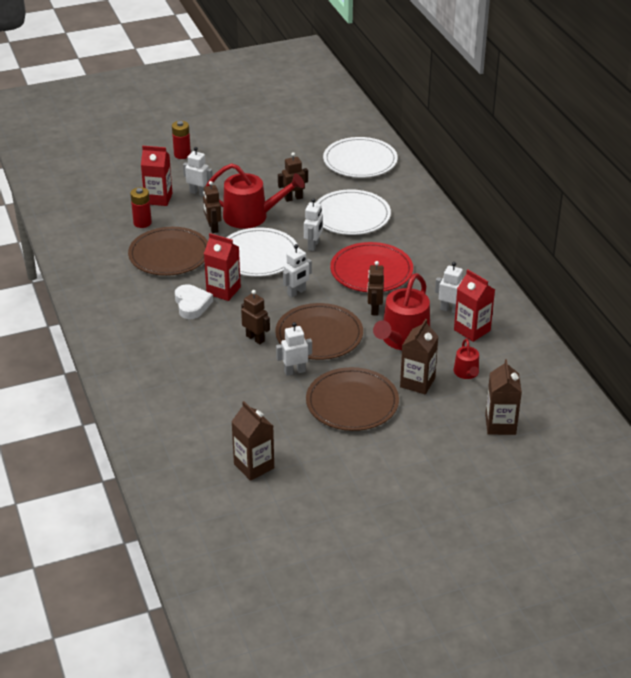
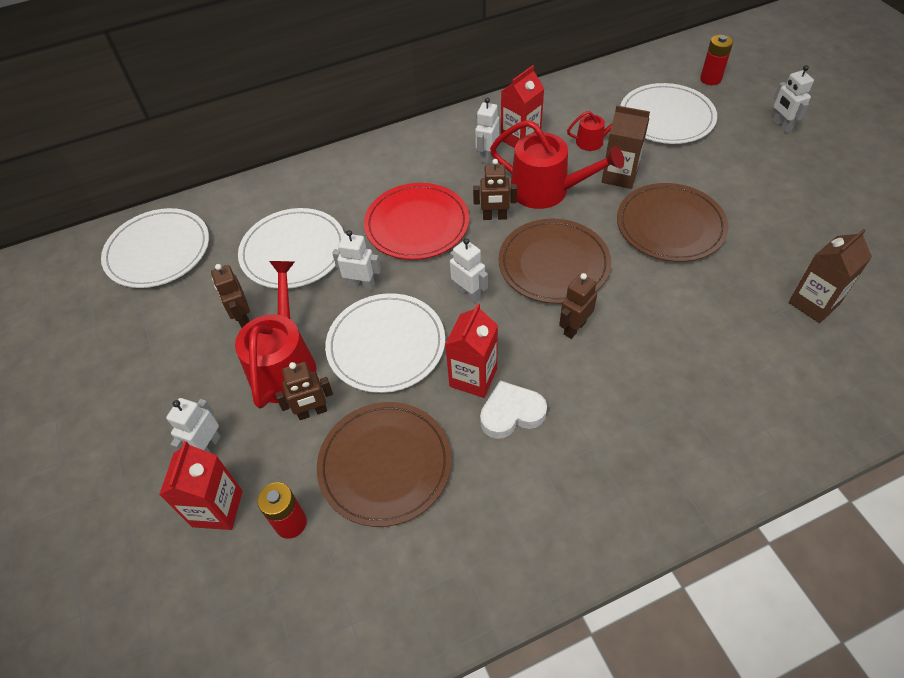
camera: 90 degrees left, 15 degrees up
red battery [172,121,191,159] -> red battery moved to [700,35,733,85]
white robot [276,322,312,376] -> white robot moved to [772,65,814,133]
brown carton [485,359,522,435] -> white plate [620,83,717,144]

